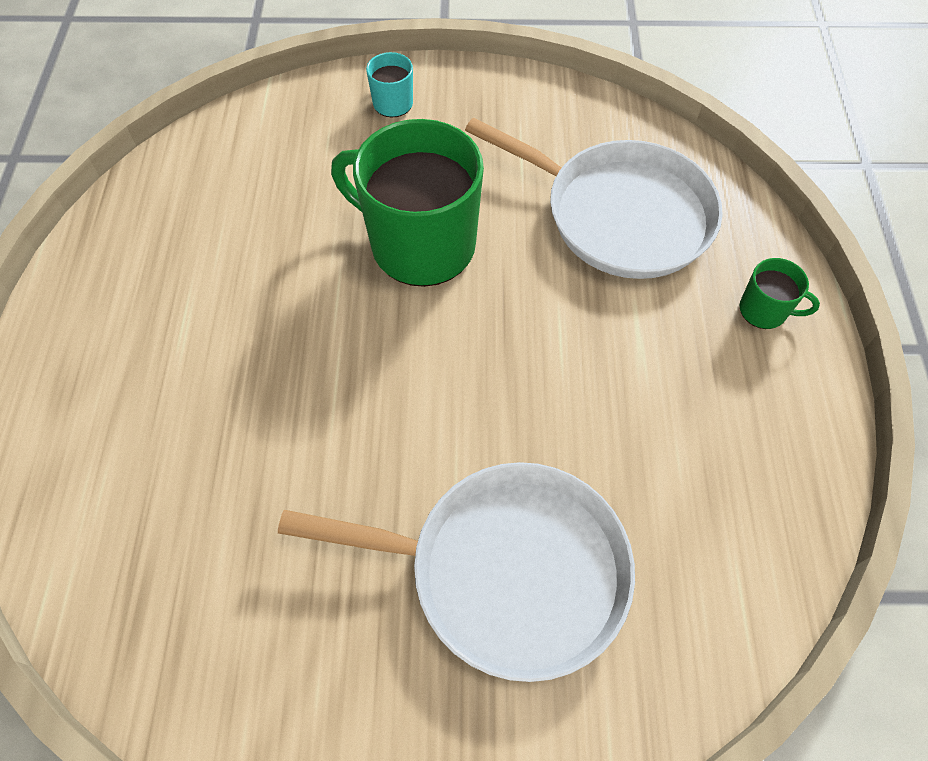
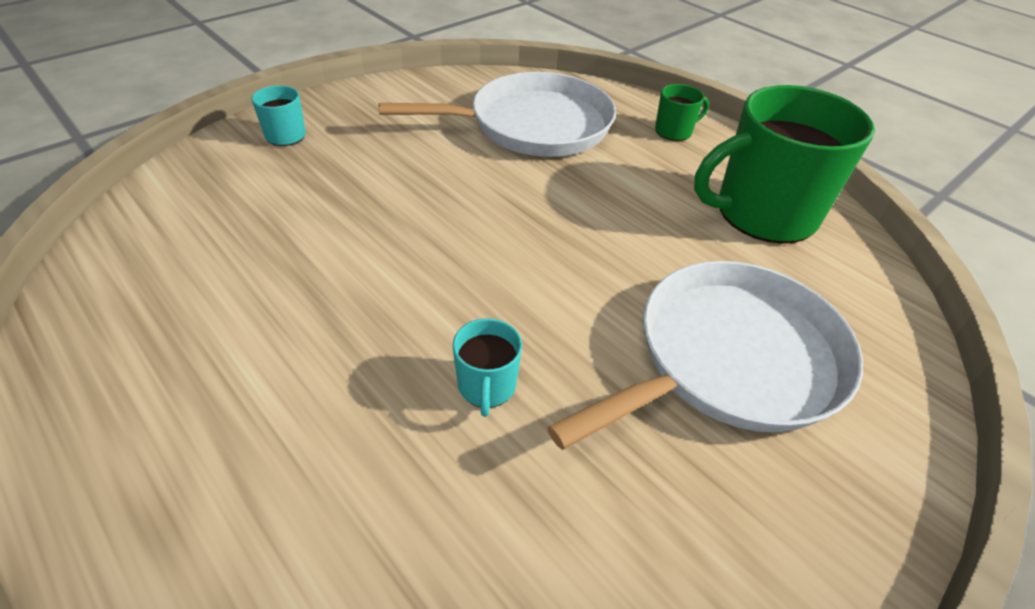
camera: 45 degrees left, 15 degrees down
green mug [331,119,484,287] -> green mug moved to [694,85,875,244]
none -> turquoise mug [453,318,522,417]

